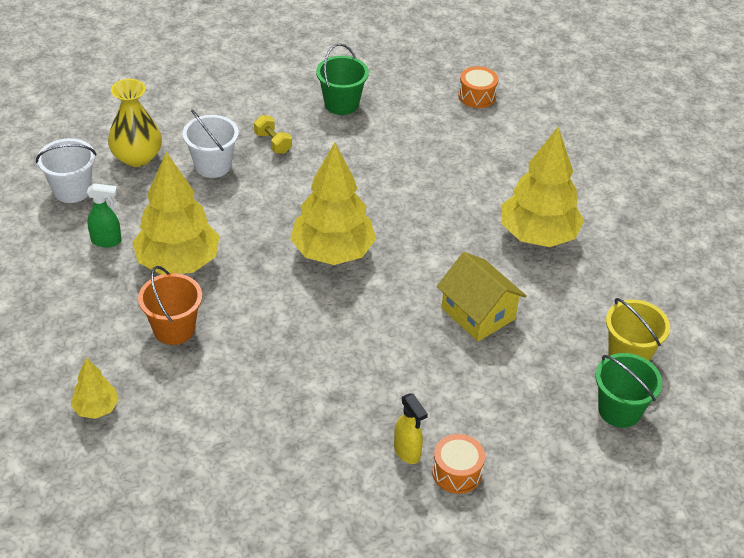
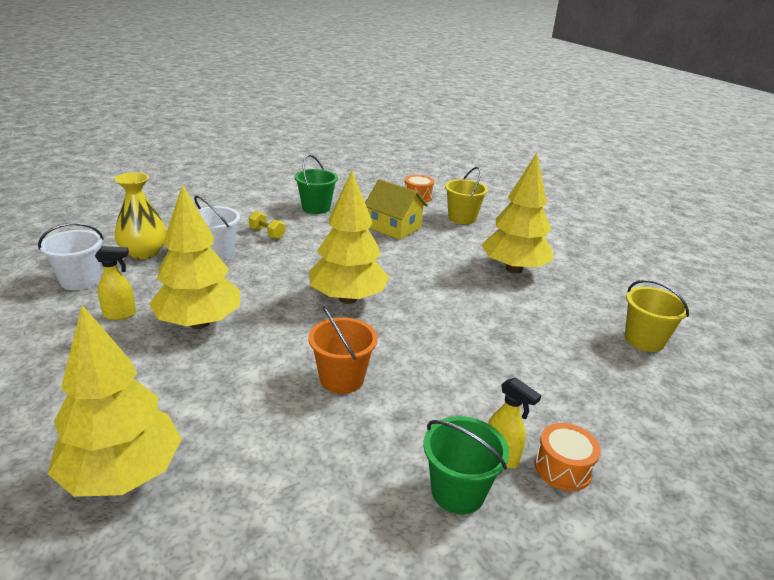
camera: 15 degrees left, 15 degrees down
yellow tree [71,358,119,419] -> yellow tree [48,305,182,497], size x2.04
green spray bottle [87,183,121,247] -> yellow spray bottle [95,246,136,320]
orange bucket [138,266,202,345] -> orange bucket moved to [309,306,378,394]
yellow house [437,252,527,341] -> yellow house moved to [365,179,428,240]
green bucket [596,353,662,428] -> green bucket moved to [424,416,509,514]
none -> yellow bucket [445,167,488,224]

